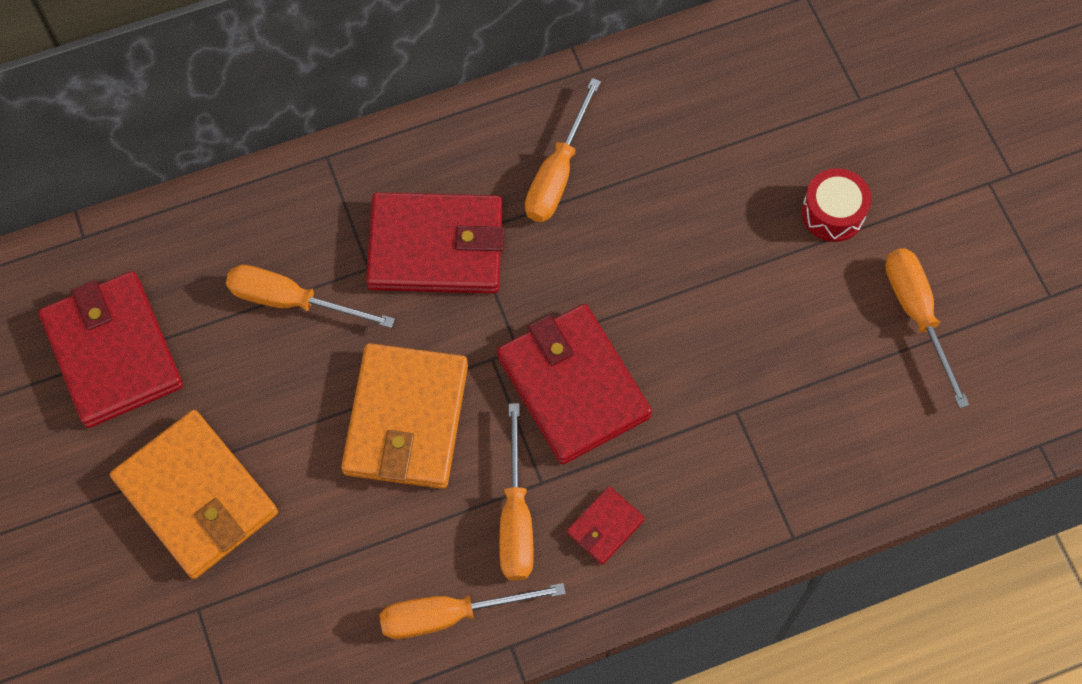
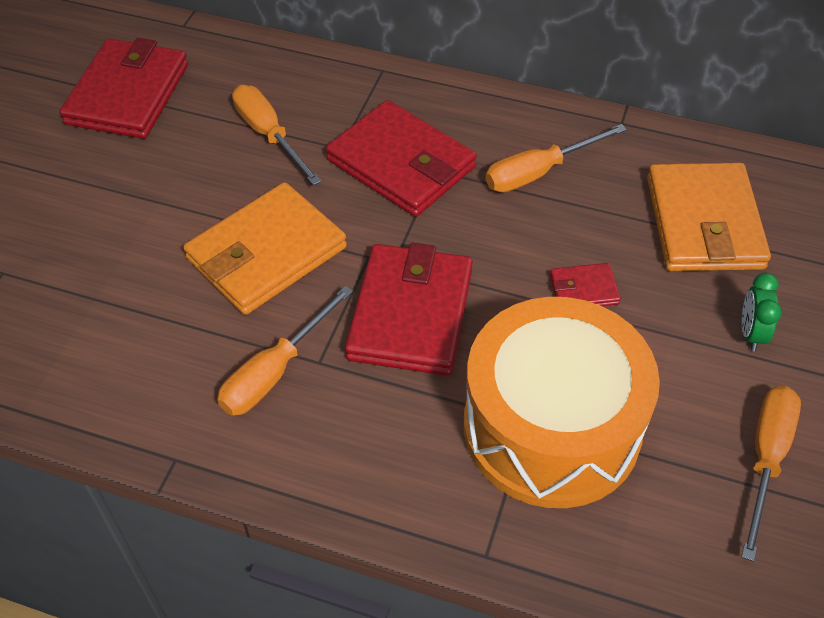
camera: 40 degrees right, 15 degrees down
orange wallet [110,410,278,579] -> orange wallet moved to [647,163,771,271]
orange screwdriver [379,583,566,639] -> none
red wallet [567,486,645,565] -> red wallet moved to [550,263,621,306]
red drum [802,168,871,242] -> green clock [742,273,782,351]
none -> orange drum [464,297,660,508]

